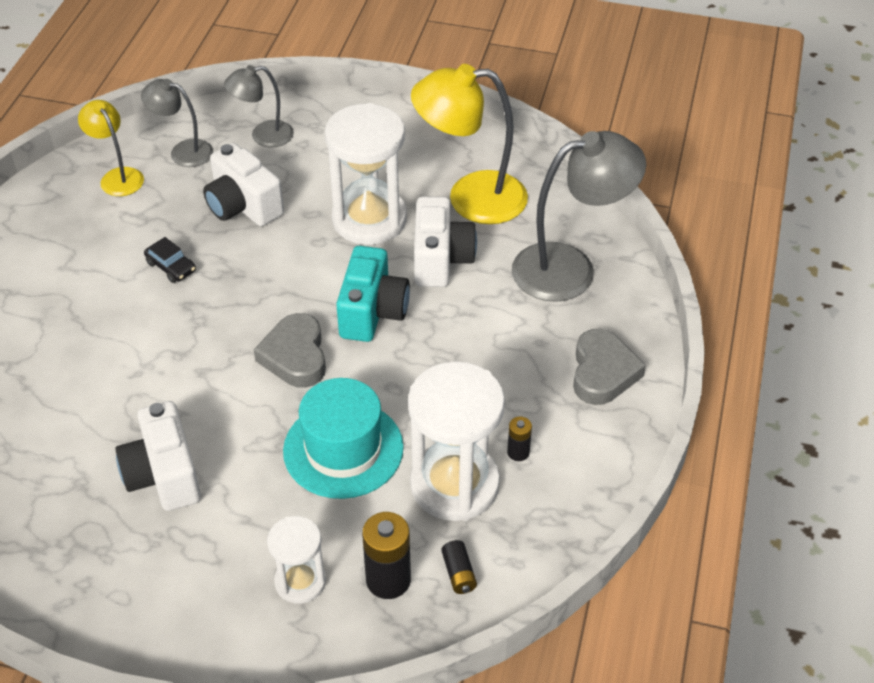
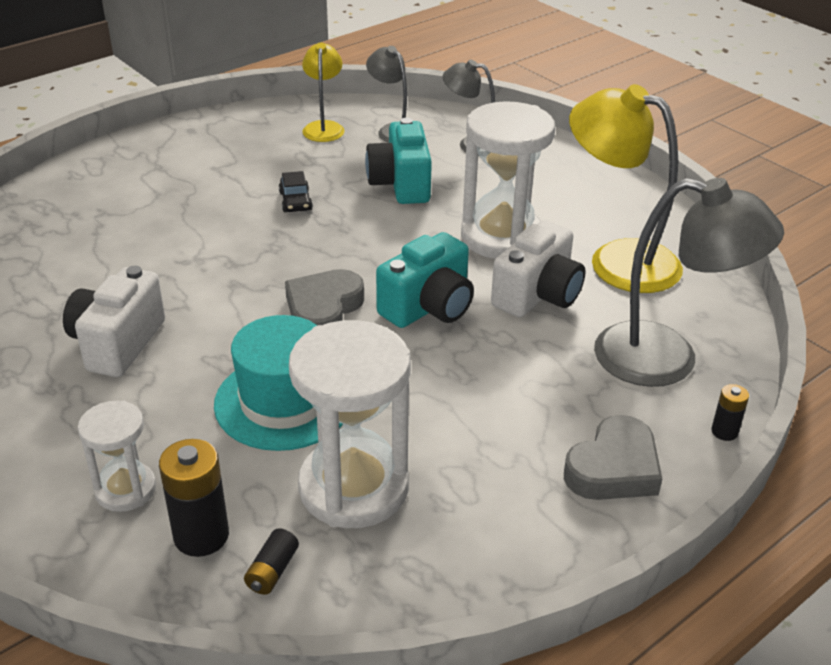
camera: 35 degrees right, 10 degrees down
white camera [203,143,284,226] -> turquoise camera [365,118,432,204]
black battery [507,417,532,461] -> black battery moved to [711,384,749,441]

